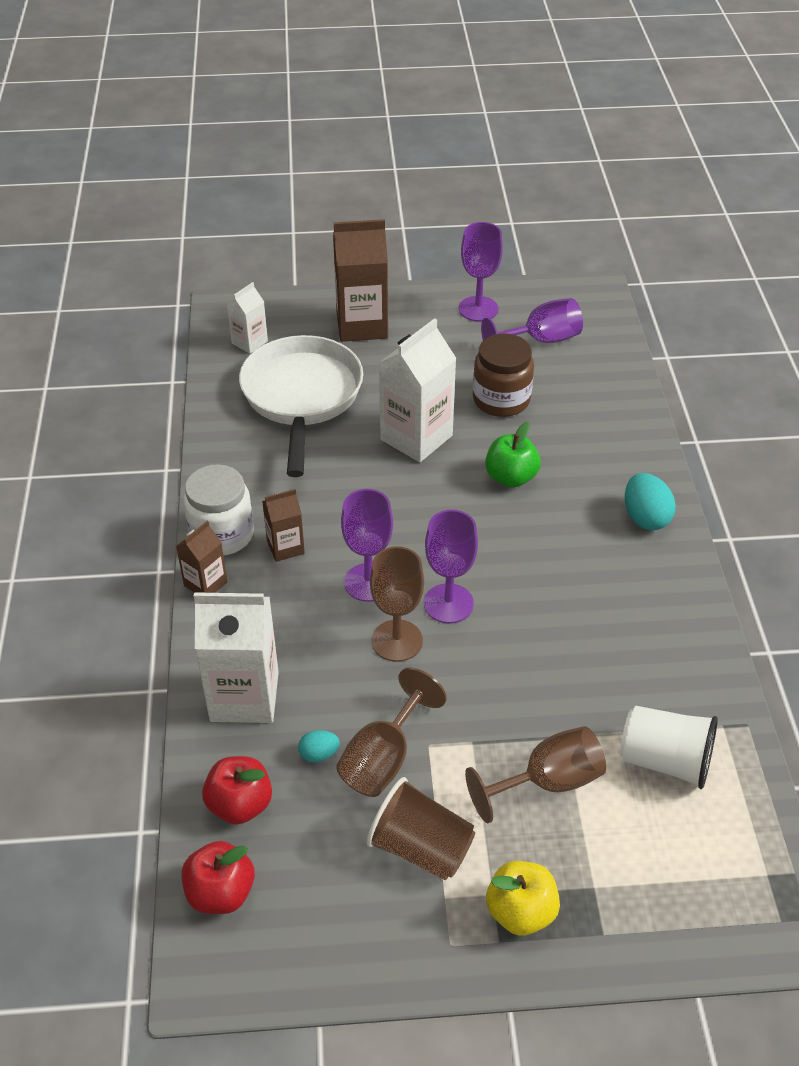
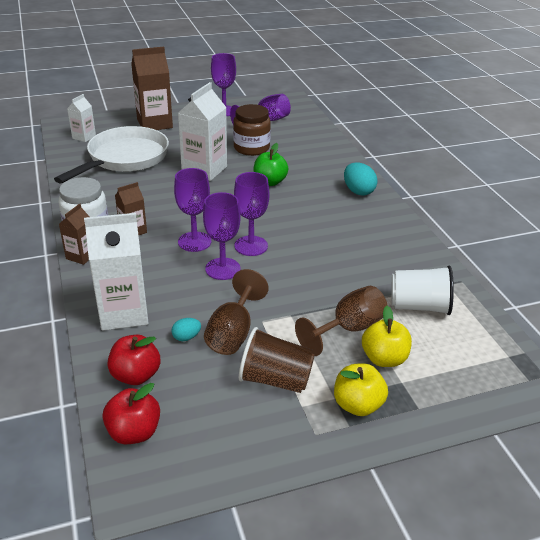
camera: 15 degrees left, 10 degrees down
white pan [239,335,363,477] -> white pan turned 45 degrees clockwise [54,126,169,184]
brown goblet [370,546,424,662] -> purple goblet [203,192,241,280]
none -> yellow apple [362,306,412,367]

